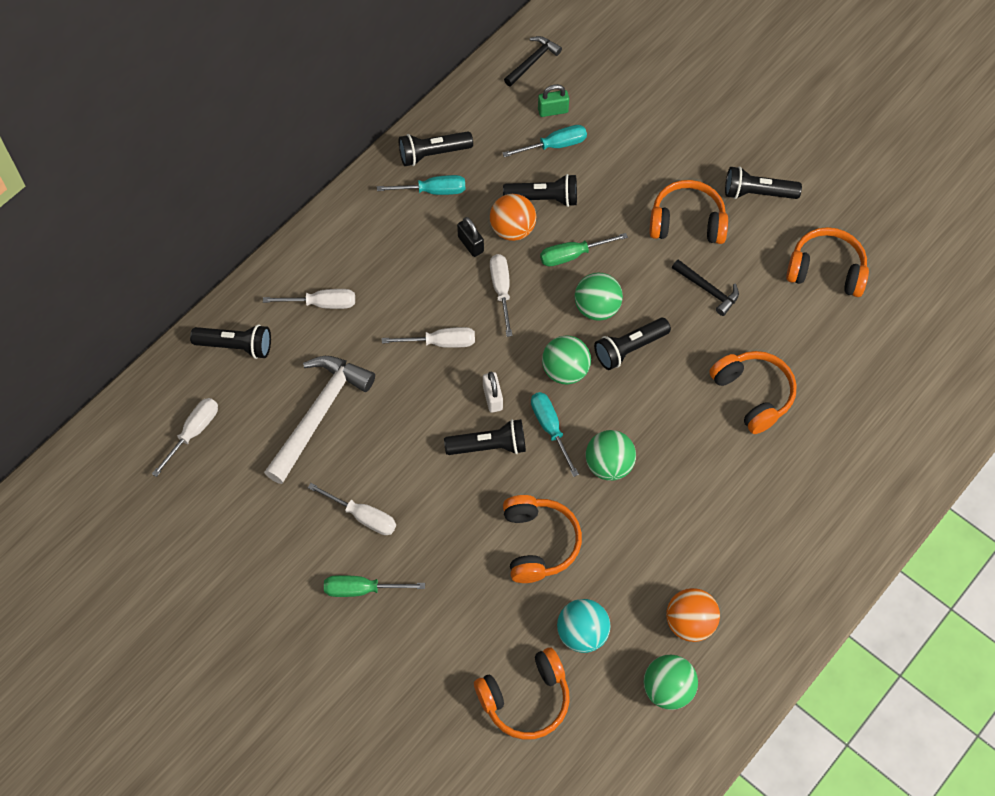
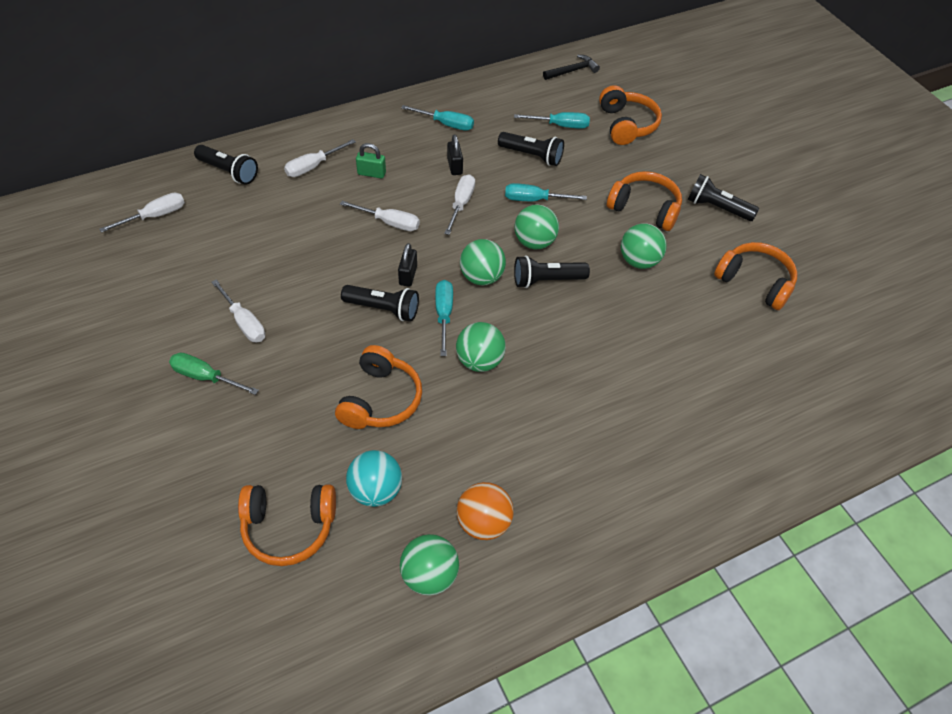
camera: 20 degrees right, 10 degrees down
white screwdriver [263,289,355,309] -> white screwdriver turned 120 degrees clockwise [284,139,356,177]
white hammer [264,356,375,484] -> none
black flashlight [399,131,473,166] -> none
white padlock [483,372,503,413] -> black padlock [398,243,417,287]
orange ball [490,194,536,241] -> none
green padlock [538,84,569,117] -> green padlock moved to [356,143,386,179]
green screwdriver [540,233,628,266] -> turquoise screwdriver [505,183,587,201]
black hammer [672,259,739,316] -> green ball [621,223,667,269]
orange headphones [709,351,797,434] -> orange headphones moved to [599,85,662,145]

